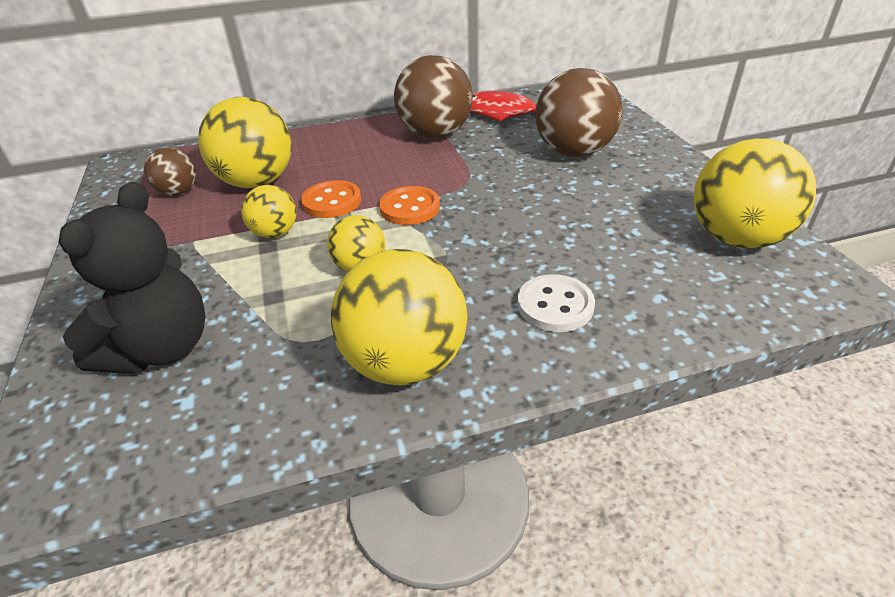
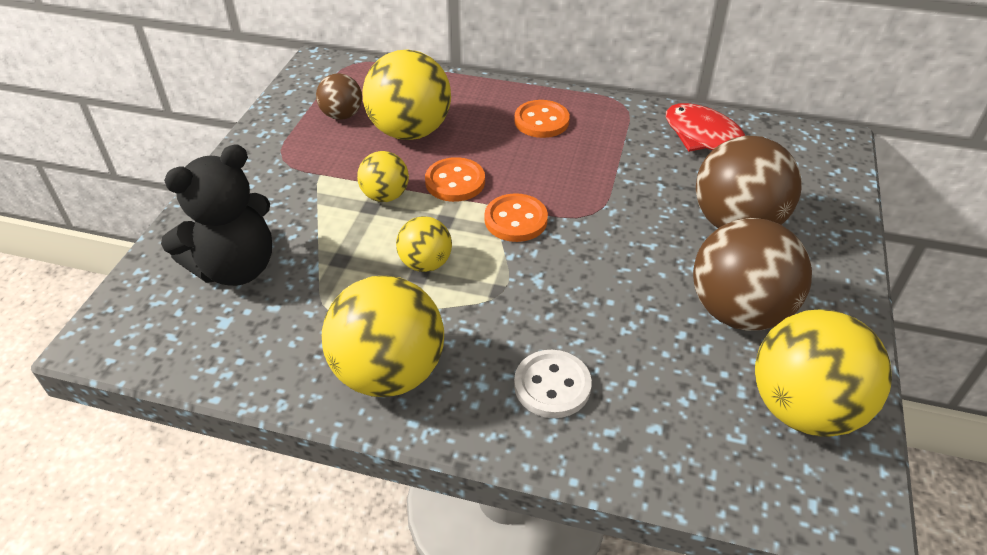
camera: 30 degrees right, 5 degrees up
brown ball [394,55,473,139] -> brown ball moved to [693,218,812,331]
none -> orange button [514,100,570,138]

